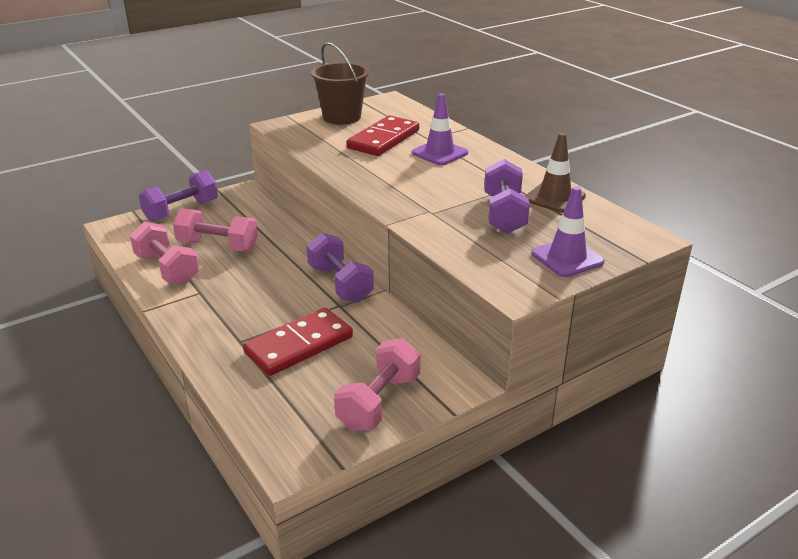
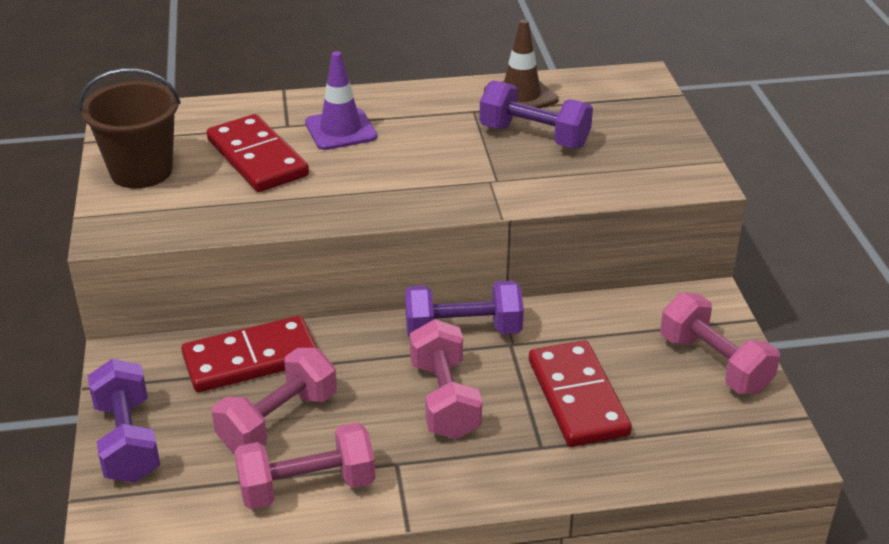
camera: 65 degrees left, 5 degrees up
purple traffic cone [531,186,605,277] -> none
none -> red domino [181,316,317,392]
none -> pink dumbbell [410,319,482,439]

